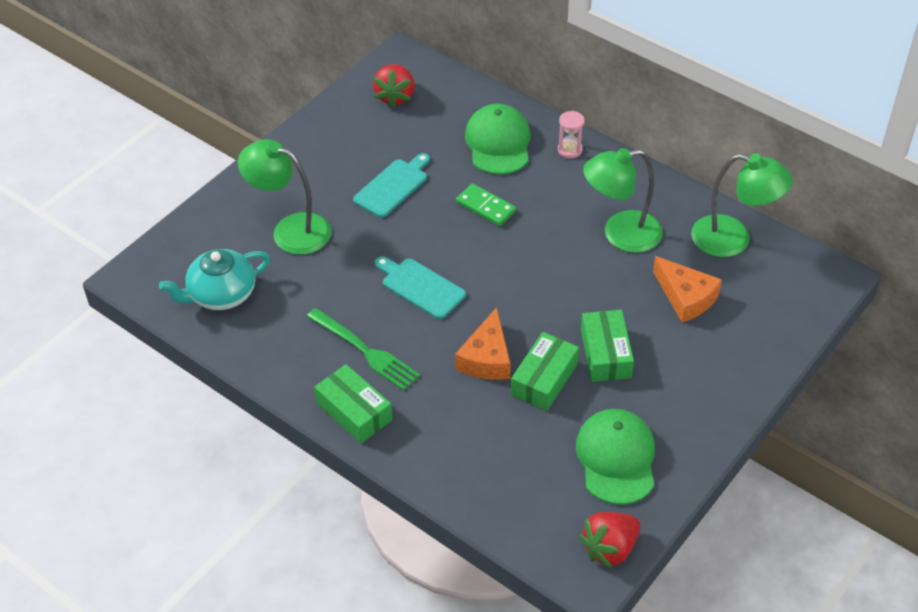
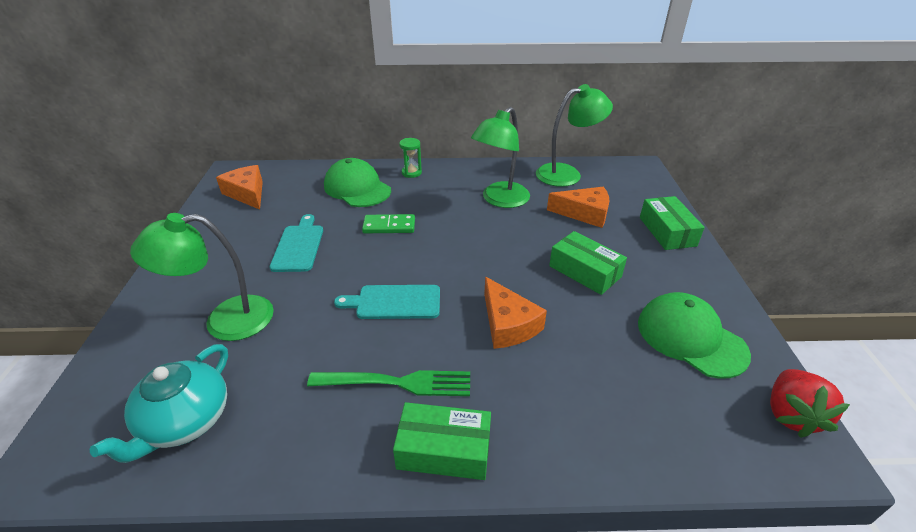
camera: 40 degrees left, 10 degrees down
red strawberry [373,64,415,108] -> orange cheese [216,165,263,210]
green box [511,332,579,411] -> green box moved to [640,196,705,250]
pink hourglass [558,111,585,158] -> green hourglass [399,138,422,178]

